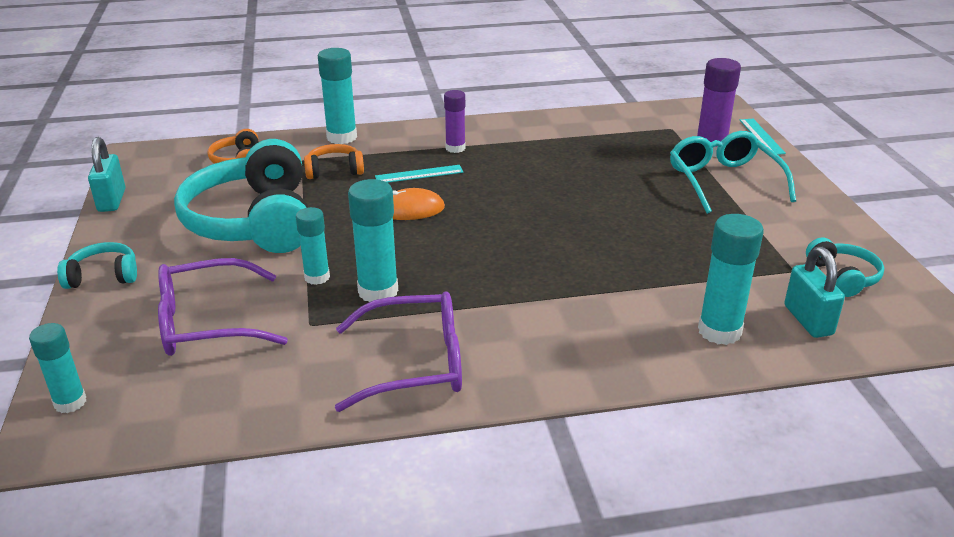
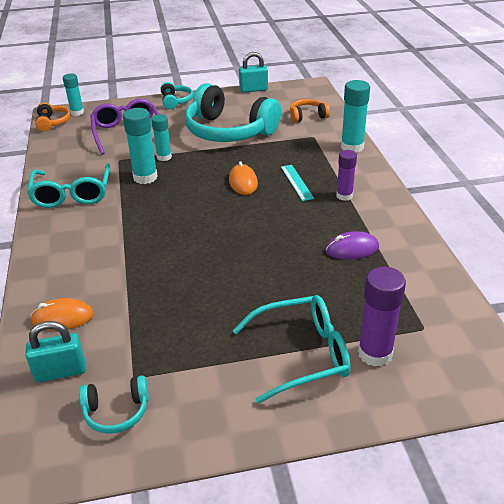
camera: 90 degrees right, 5 degrees up
turquoise headphones [174,139,308,253] -> turquoise headphones turned 135 degrees counterclockwise [185,83,281,142]
orange headphones [304,144,364,179] -> orange headphones moved to [35,102,71,131]
purple glasses [335,291,462,412] -> turquoise glasses [27,163,110,208]
turquoise glue stick [698,214,764,345] -> orange mouse [30,298,94,331]
turquoise ruler [740,119,786,155] -> none
none -> purple mouse [326,231,379,260]

